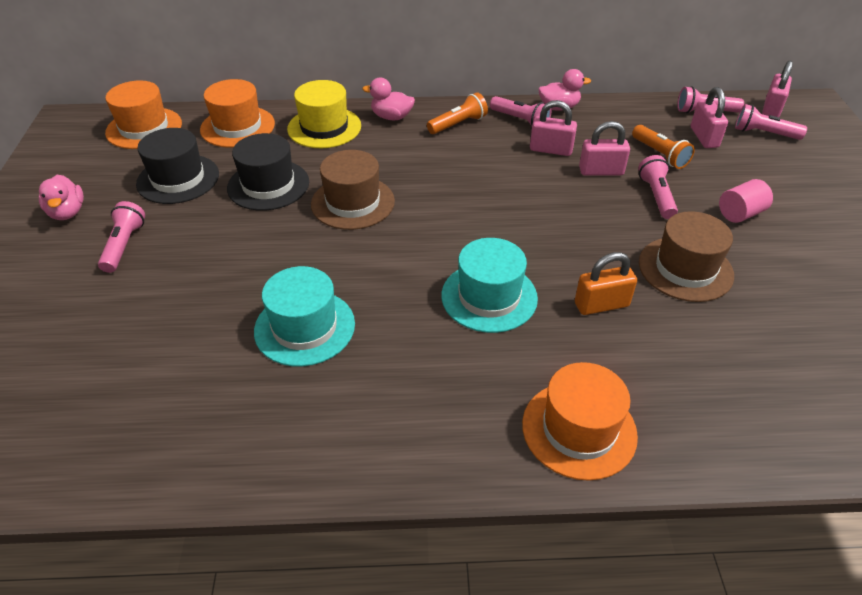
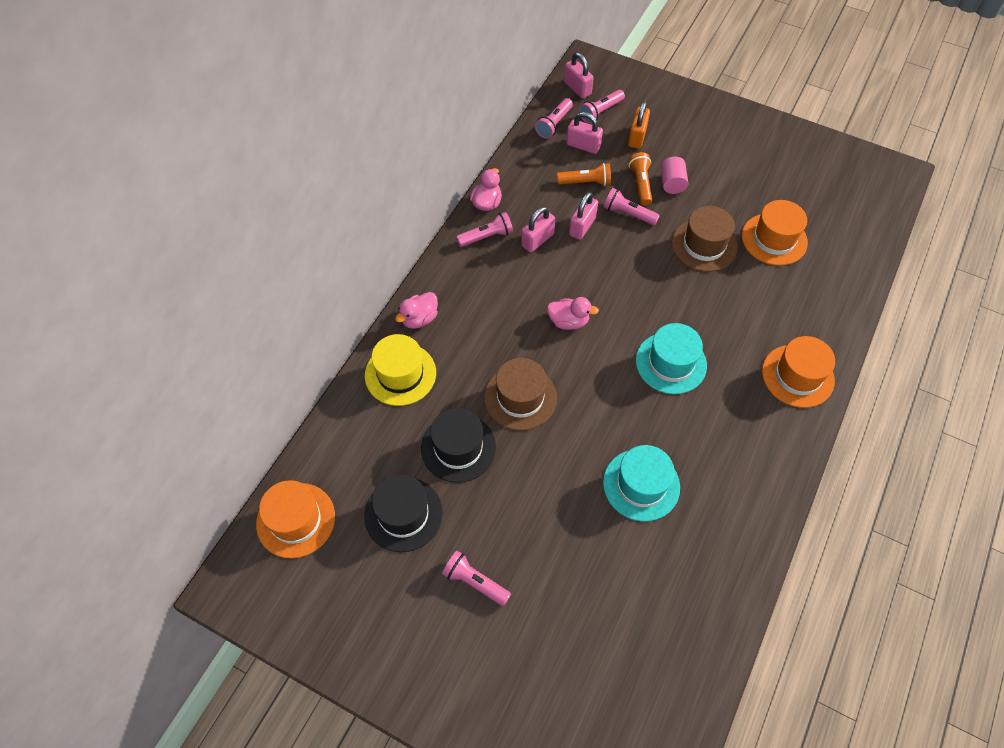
camera: 60 degrees left, 15 degrees up
pink duck [39,175,84,220] -> pink duck moved to [547,297,599,330]
orange hat [200,79,275,148] -> orange hat moved to [742,200,808,266]
orange flashlight [427,92,488,134] -> orange flashlight moved to [629,152,652,206]
orange padlock [575,252,637,315] -> orange padlock moved to [628,101,650,149]

